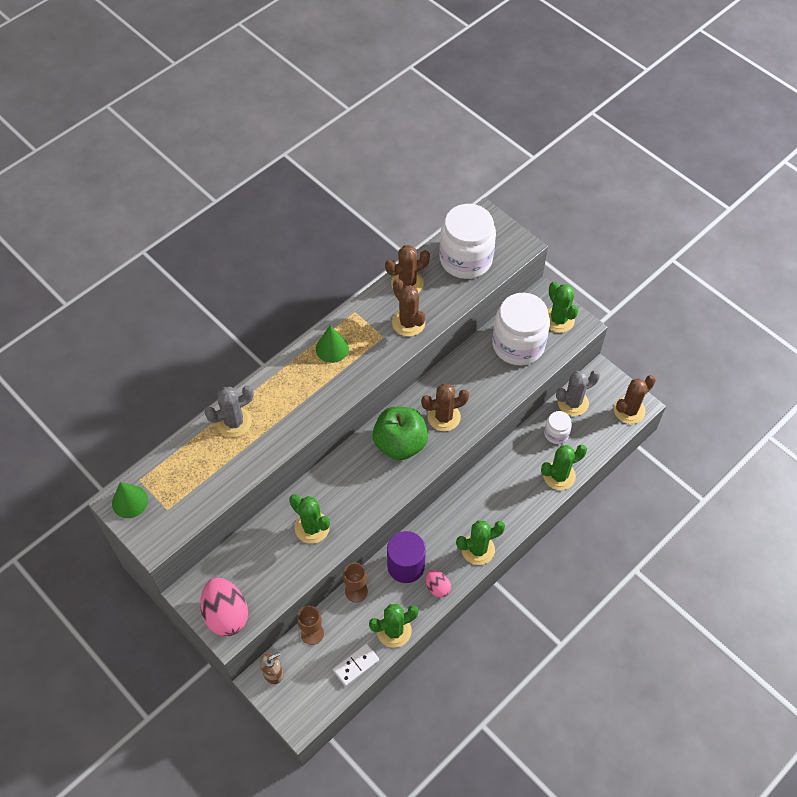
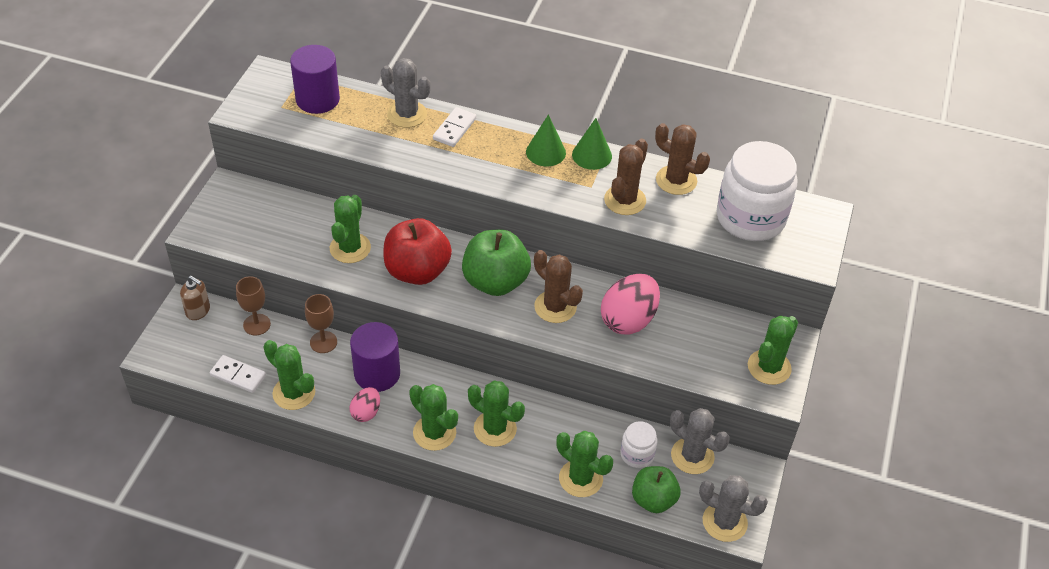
camera: 60 degrees right, 10 degrees down
green cone [112,482,148,518] -> green cone moved to [572,118,612,170]
pink egg [200,578,248,636] -> pink egg moved to [601,274,660,335]
white jar [492,293,550,365] -> none
brown cactus [614,375,656,424] -> grey cactus [699,475,768,542]
none -> purple cylinder [290,45,340,114]
none -> red apple [383,218,452,285]
none -> white domino [433,107,476,147]
none -> green cactus [468,381,525,447]
none -> green apple [632,466,680,513]

